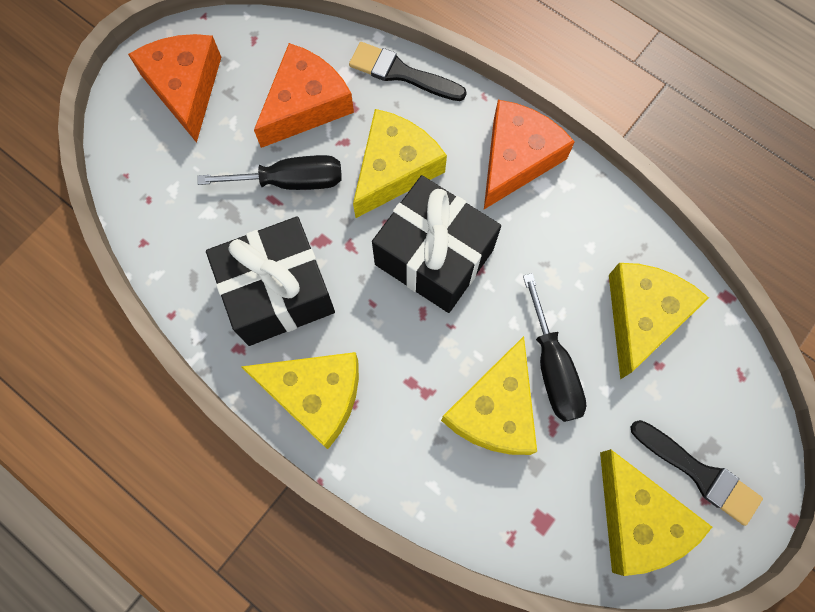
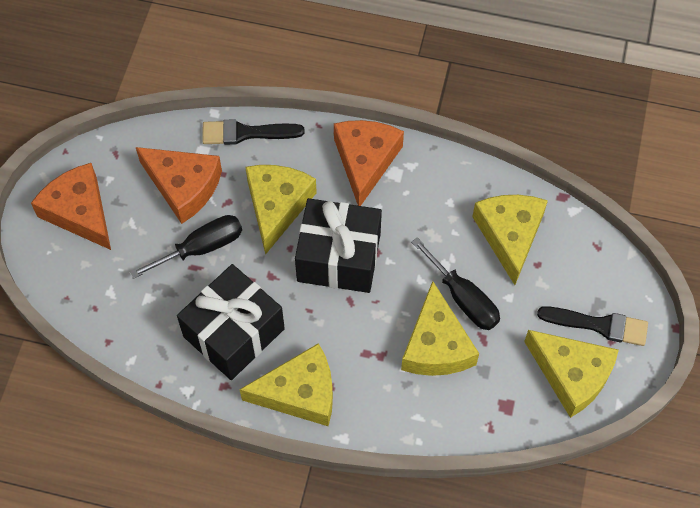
camera: 25 degrees left, 10 degrees down
orange cheese [254,43,354,148] -> orange cheese turned 105 degrees clockwise [136,147,222,224]

